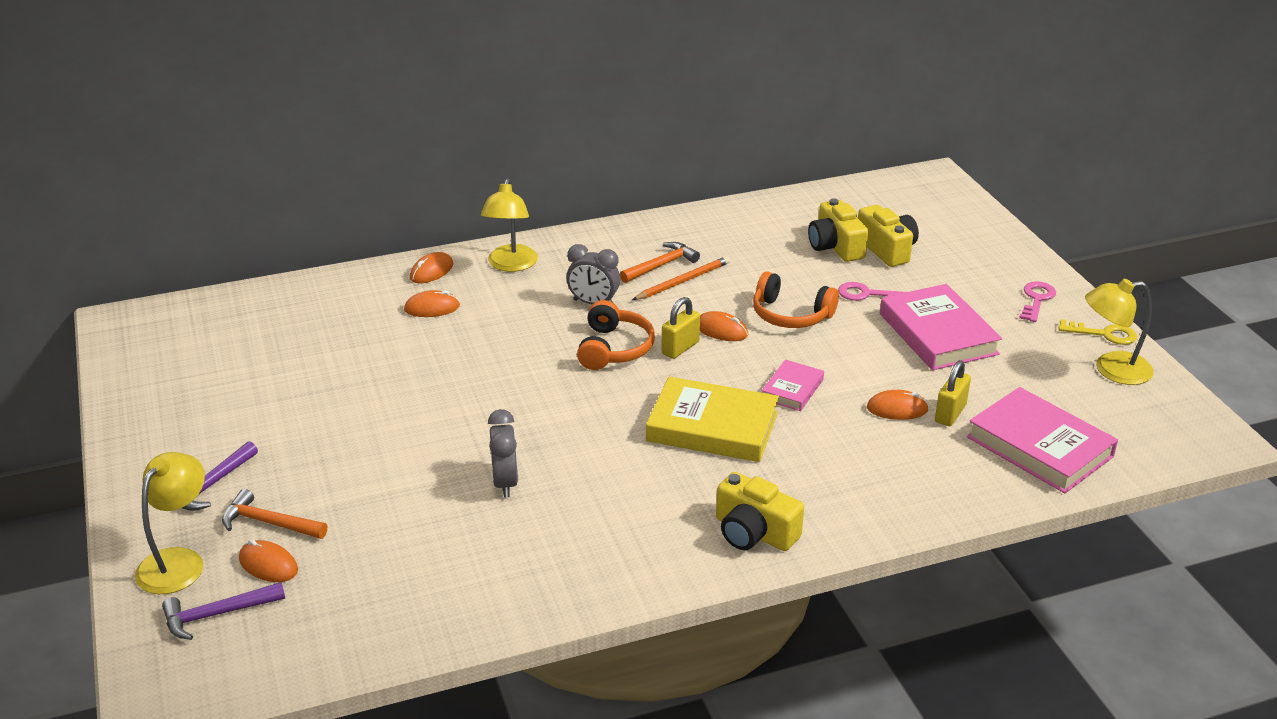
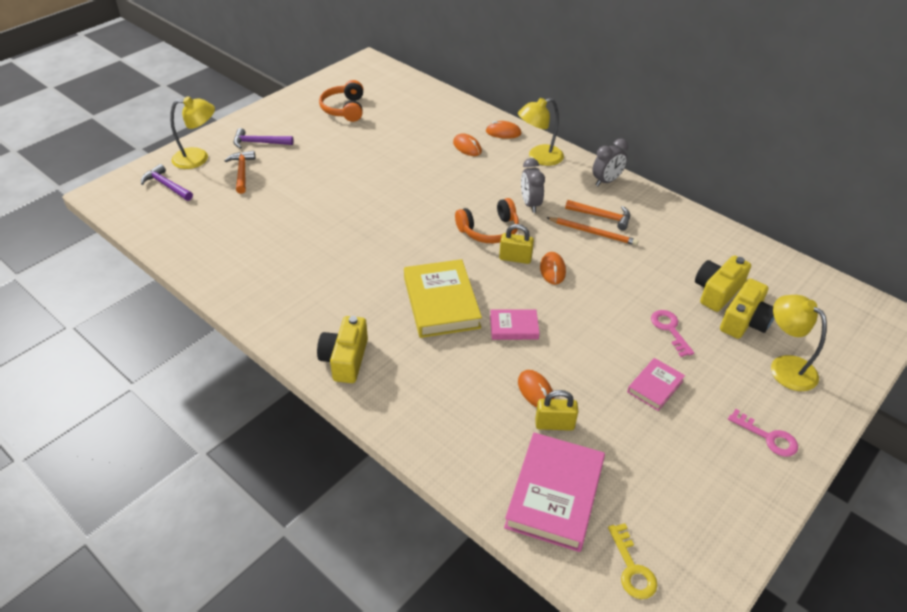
camera: 60 degrees right, 10 degrees up
orange mouse [239,540,298,582] -> none
grey clock [488,409,518,498] -> grey clock moved to [592,139,628,186]
orange headphones [753,271,839,328] -> orange headphones moved to [319,80,363,122]
pink book [880,284,1002,370] -> pink book [627,358,685,411], size x0.53
pink key [1019,281,1056,322] -> pink key turned 45 degrees clockwise [728,409,798,457]
yellow key [1058,319,1137,345] -> yellow key moved to [608,523,658,599]
yellow lamp [1085,279,1154,385] -> yellow lamp moved to [771,295,827,391]

